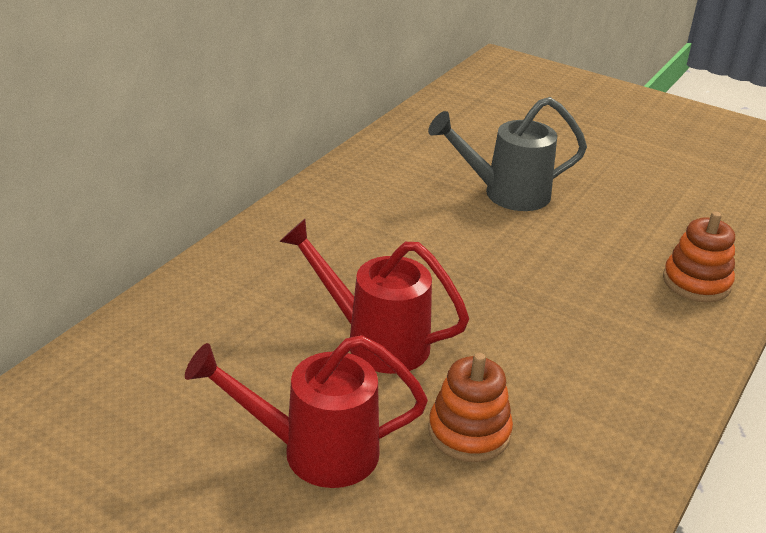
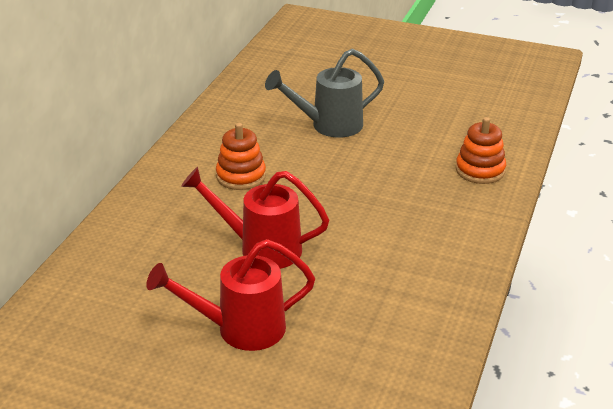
camera: 10 degrees left, 0 degrees up
orange stacking toy [428,353,513,462] -> orange stacking toy moved to [216,123,266,190]

